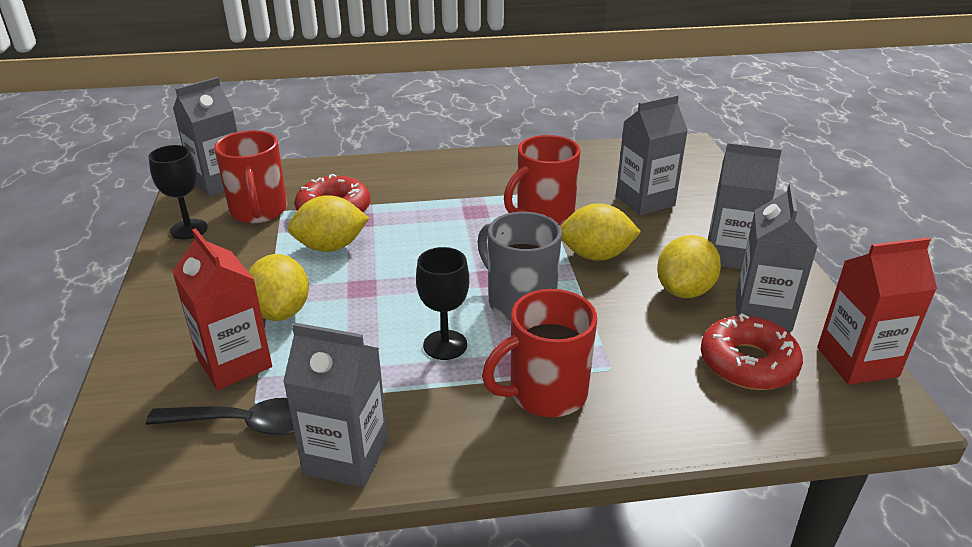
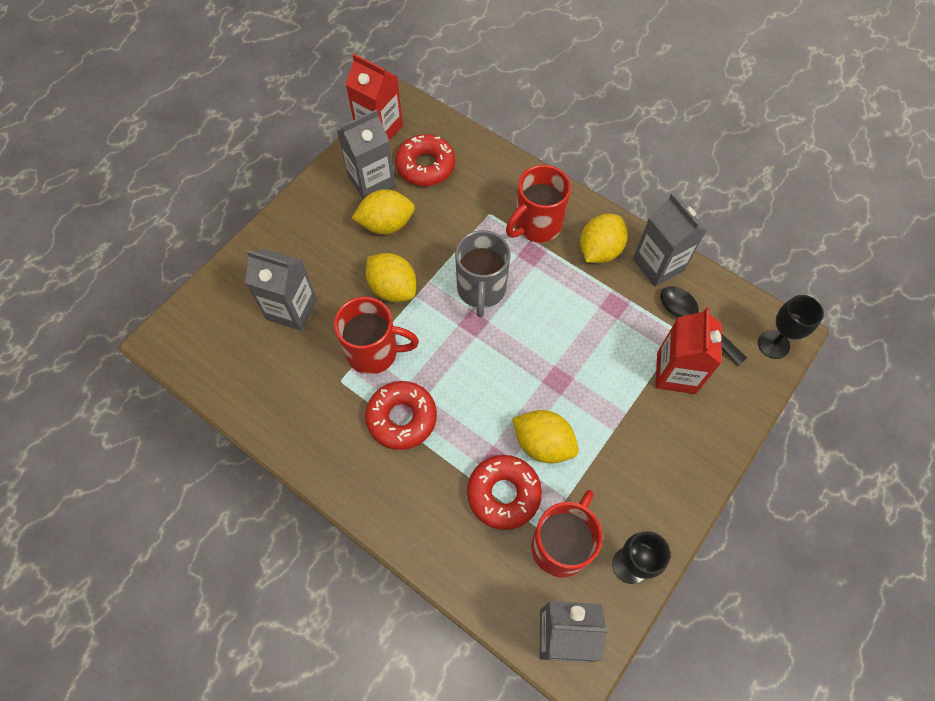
camera: 135 degrees left, 30 degrees up
yellow lemon [248,254,309,321] -> yellow lemon moved to [580,214,628,263]
black goblet [416,247,469,360] -> black goblet moved to [758,295,824,359]
red mug [482,289,597,417] -> red mug turned 120 degrees clockwise [506,165,571,242]
grey carton [708,142,782,269] -> none
none -> red donut [365,381,437,450]

